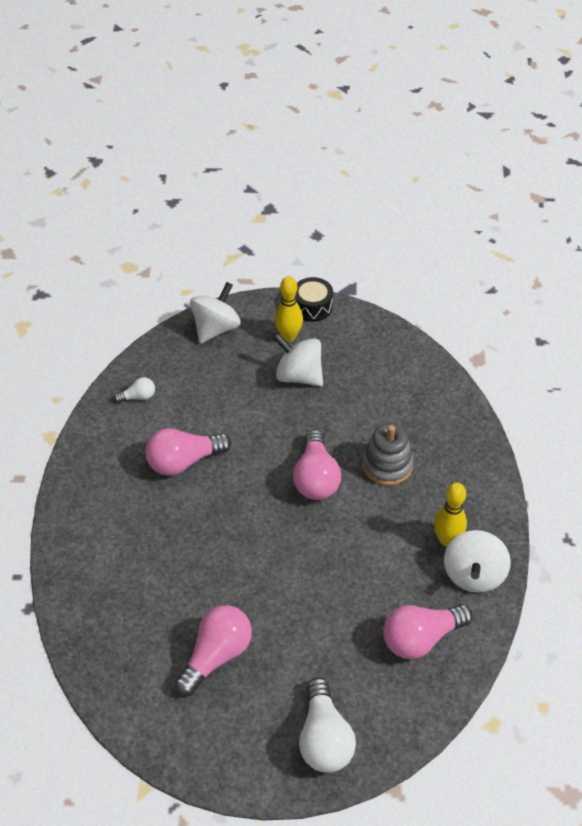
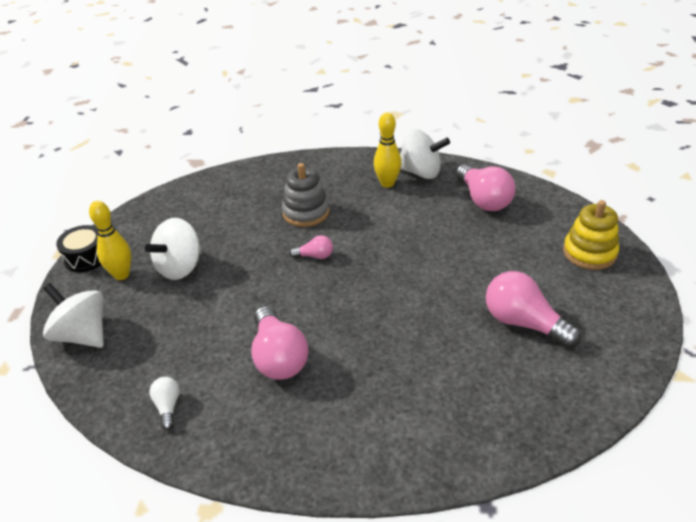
camera: 85 degrees left, 10 degrees down
pink light bulb [293,429,341,500] -> pink light bulb [289,235,333,259], size x0.50
white light bulb [299,678,356,773] -> yellow stacking toy [563,200,619,270]

